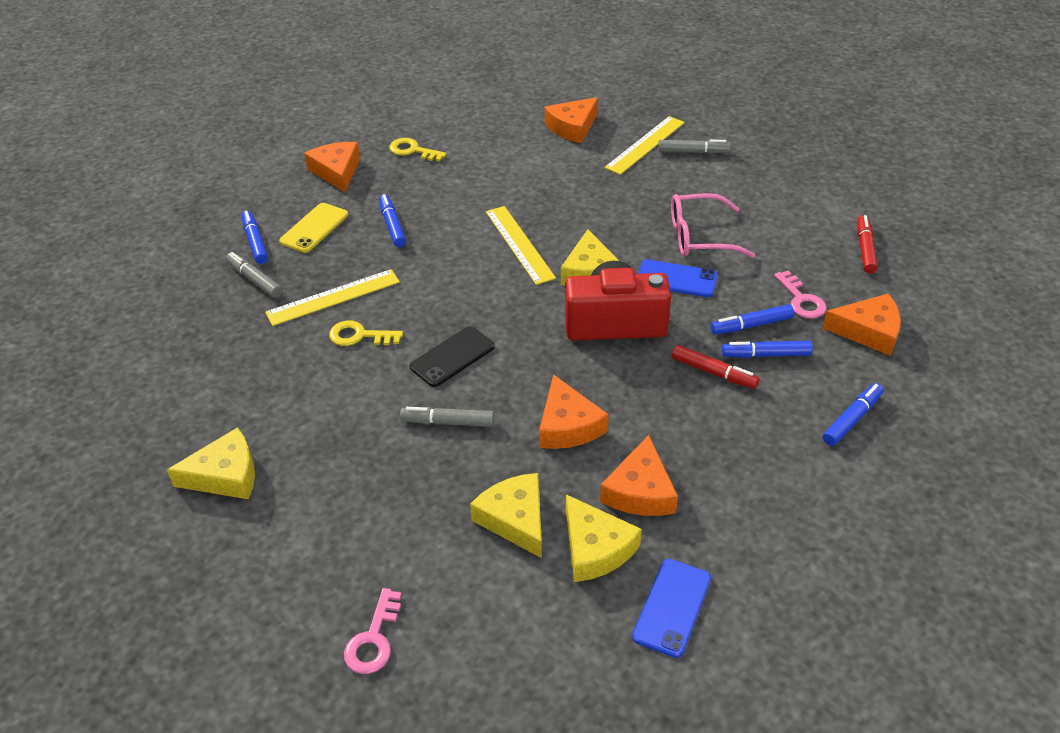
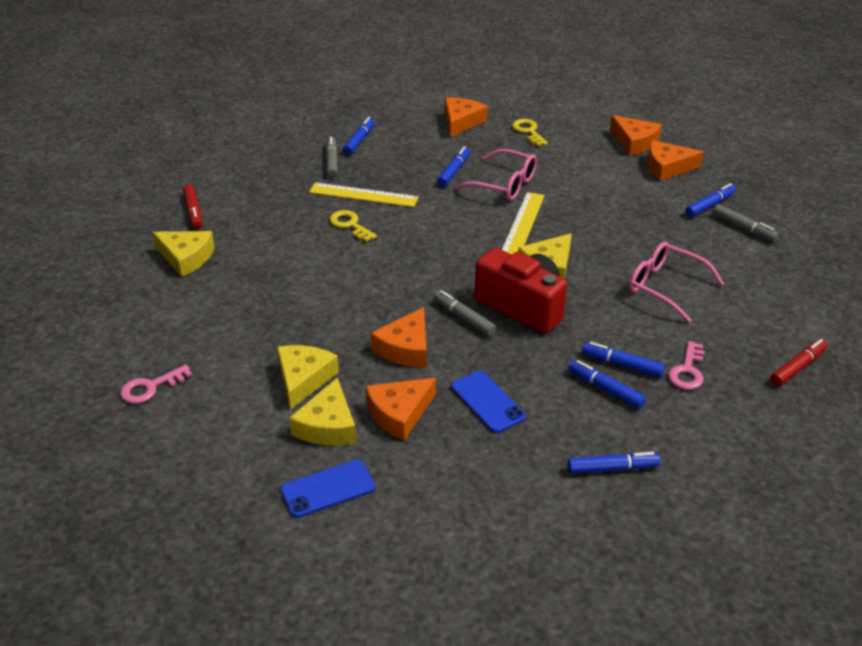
camera: 40 degrees right, 5 degrees down
yellow phone [279,203,348,253] -> none
grey marker [400,407,494,427] -> grey marker moved to [434,290,496,336]
black phone [410,326,495,387] -> none
yellow ruler [604,116,685,175] -> blue marker [685,183,736,217]
blue phone [638,259,718,297] -> blue phone moved to [451,371,526,433]
red marker [672,345,759,389] -> red marker moved to [183,184,202,229]
orange cheese [822,294,901,356] -> orange cheese moved to [610,115,662,156]
none -> pink glasses [454,149,537,201]

